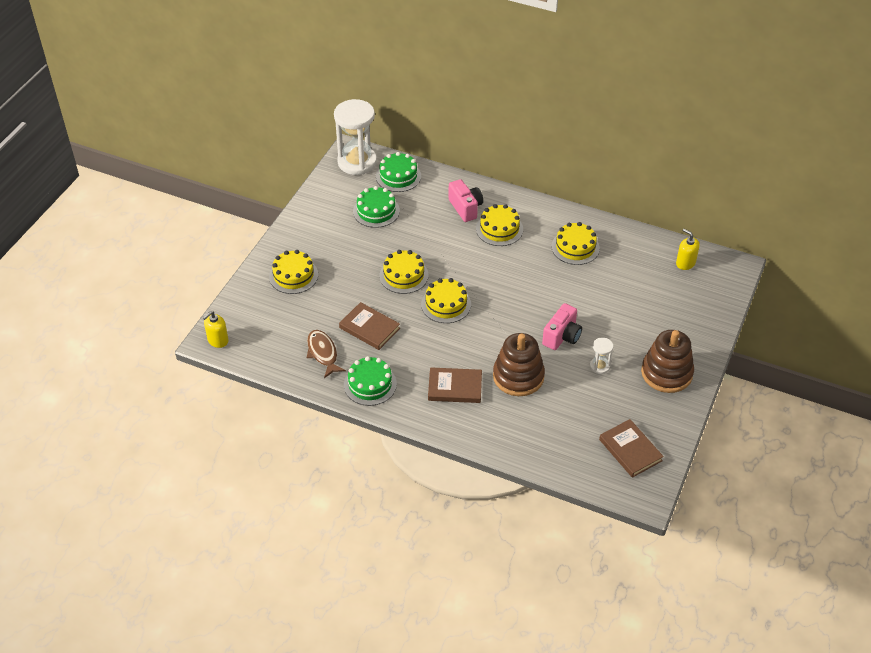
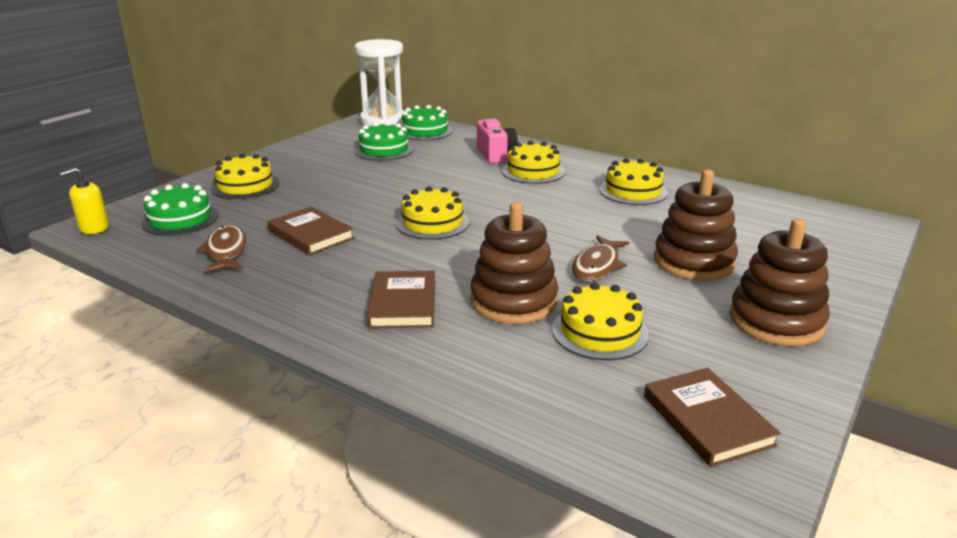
camera: 10 degrees right, 20 degrees down
green cake [344,356,397,406] -> green cake moved to [141,183,218,236]
yellow cake [379,250,428,294] -> yellow cake moved to [552,282,649,360]
brown book [428,367,482,403] -> brown book turned 75 degrees clockwise [367,271,435,328]
pink camera [542,303,582,350] -> brown fish [572,235,629,281]
white hourglass [590,338,614,374] -> none
yellow soap dispenser [676,229,700,270] -> none
none -> brown stacking toy [654,170,738,281]

